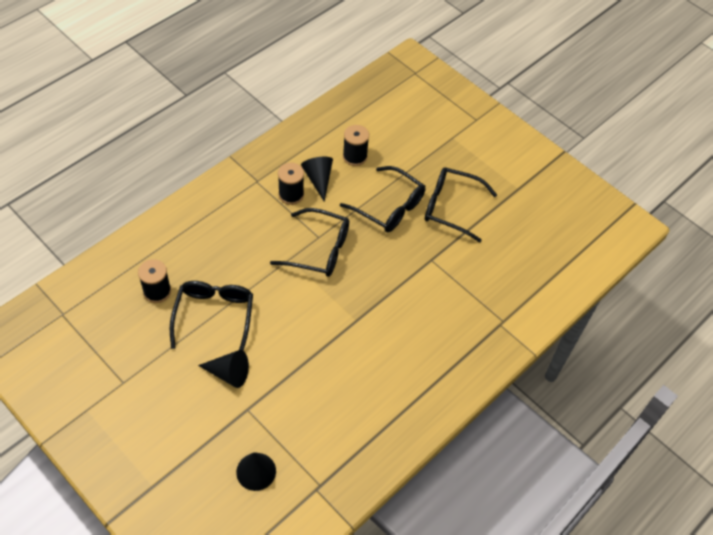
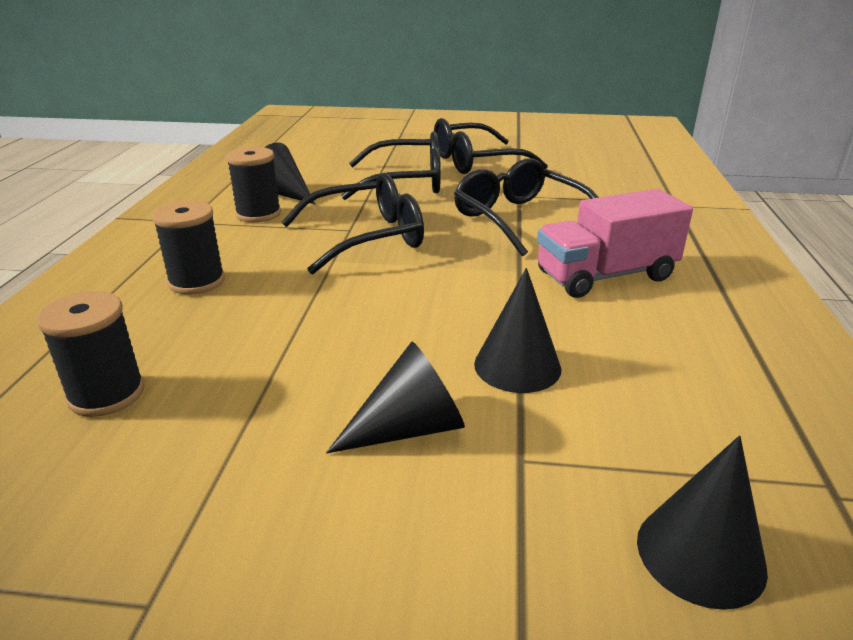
camera: 35 degrees left, 25 degrees down
black glasses [170,281,253,351] -> black glasses moved to [454,158,599,256]
black spool [343,125,369,166] -> black spool moved to [152,201,225,295]
none -> black cone [474,268,561,393]
none -> pink truck [537,189,693,298]

